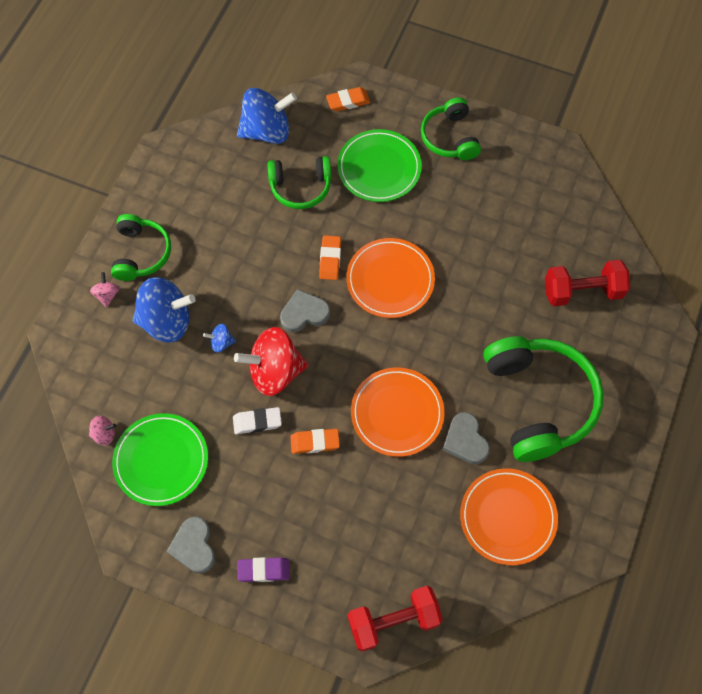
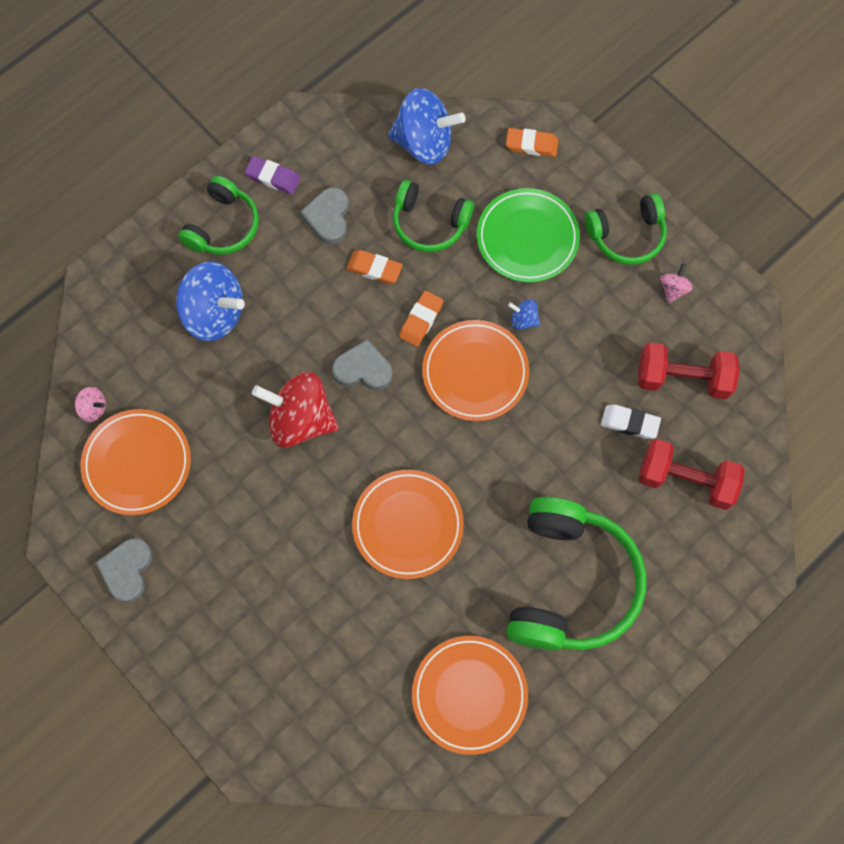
camera: 25 degrees right, 5 degrees up
pink spinning top [90,272,119,308] -> pink spinning top moved to [660,263,693,303]
green plate [112,413,208,506] -> orange plate [81,409,191,515]
blue spinning top [203,324,236,353] -> blue spinning top moved to [508,299,540,330]
white eraser [233,407,282,434] -> white eraser moved to [601,405,661,439]
purple eraser [238,557,290,582] -> purple eraser moved to [245,156,301,194]
orange eraser [290,429,340,454] -> orange eraser moved to [347,250,403,284]
red dumbbell [348,586,443,652] -> red dumbbell moved to [638,343,740,399]
green headphones [421,97,481,160] -> green headphones turned 120 degrees counterclockwise [585,193,667,265]
grey heart [443,412,490,464] -> grey heart moved to [300,187,349,244]

